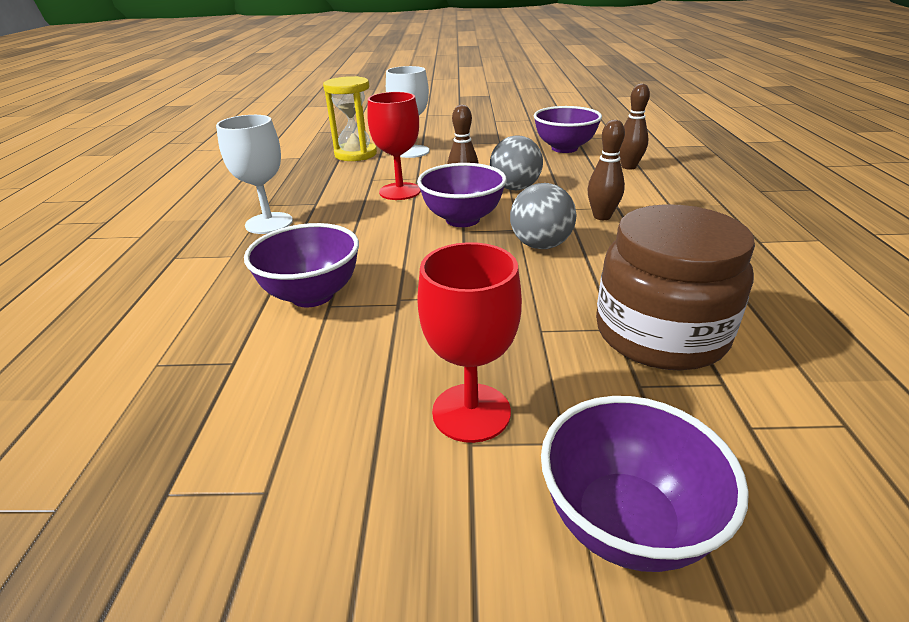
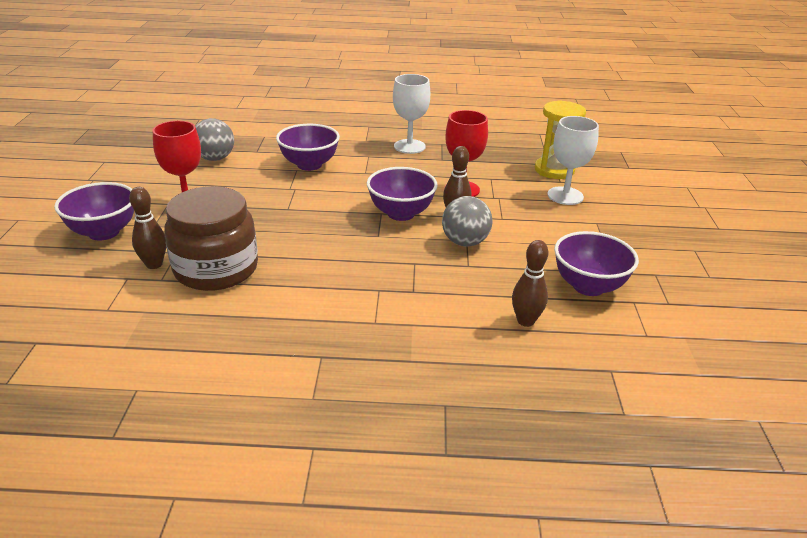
camera: 90 degrees right, 0 degrees up
grey ball [510,183,577,249] -> grey ball moved to [195,118,234,161]
brown bowling pin [588,120,625,220] -> brown bowling pin moved to [129,187,166,269]

